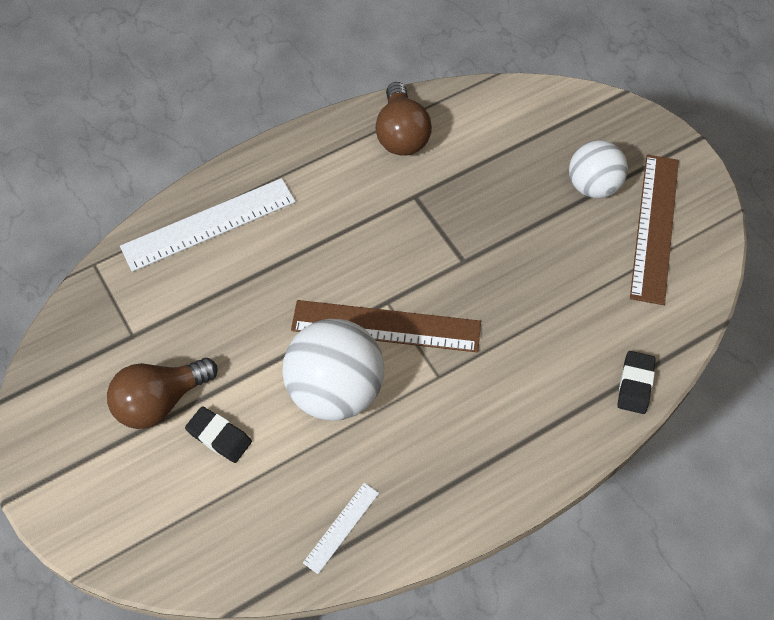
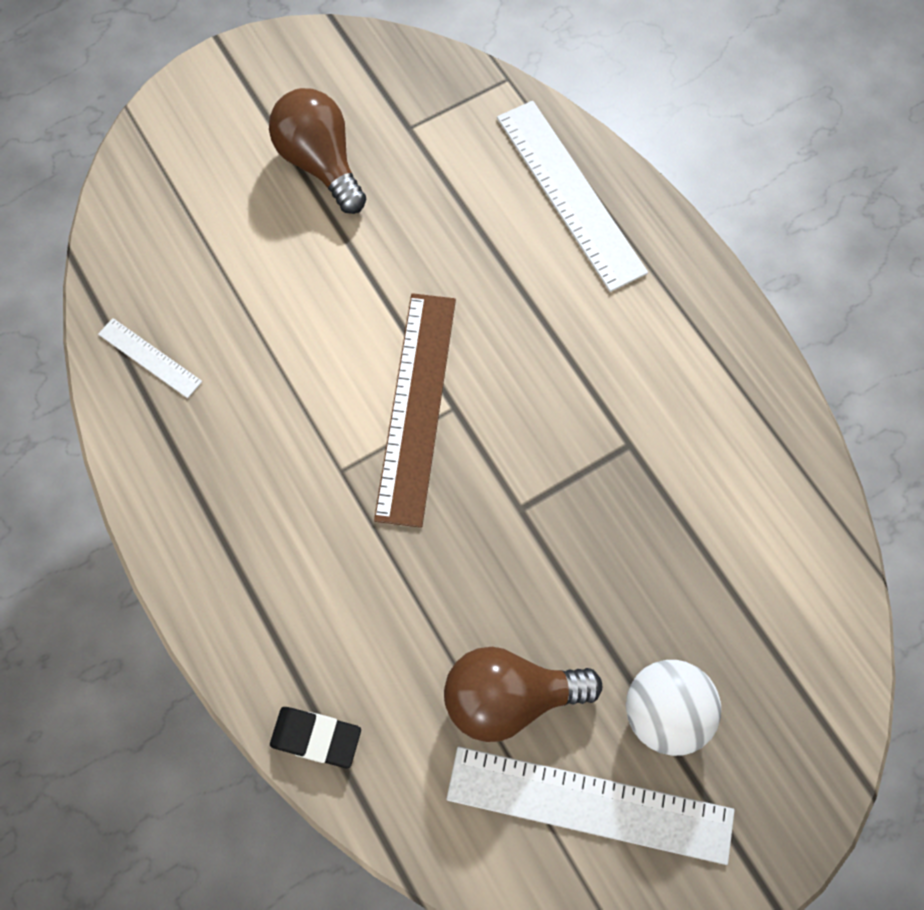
camera: 90 degrees right, 10 degrees up
black eraser [185,406,252,463] -> none
white ball [283,319,384,421] -> none
brown light bulb [376,82,432,156] -> brown light bulb moved to [444,647,602,742]
brown ruler [630,155,679,305] -> white ruler [446,746,735,865]

